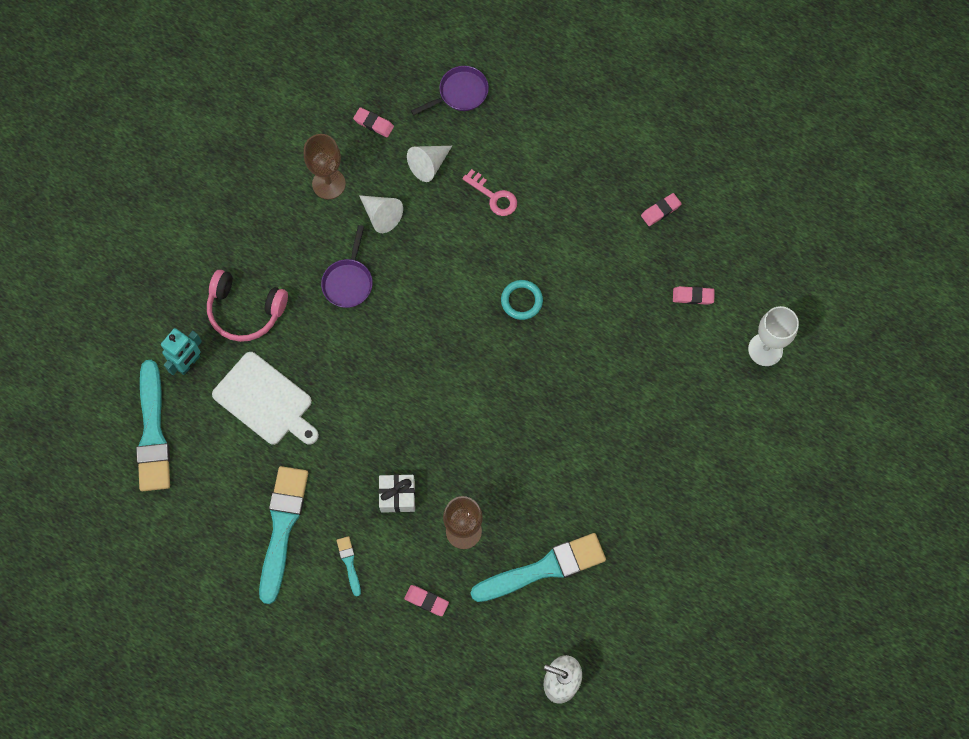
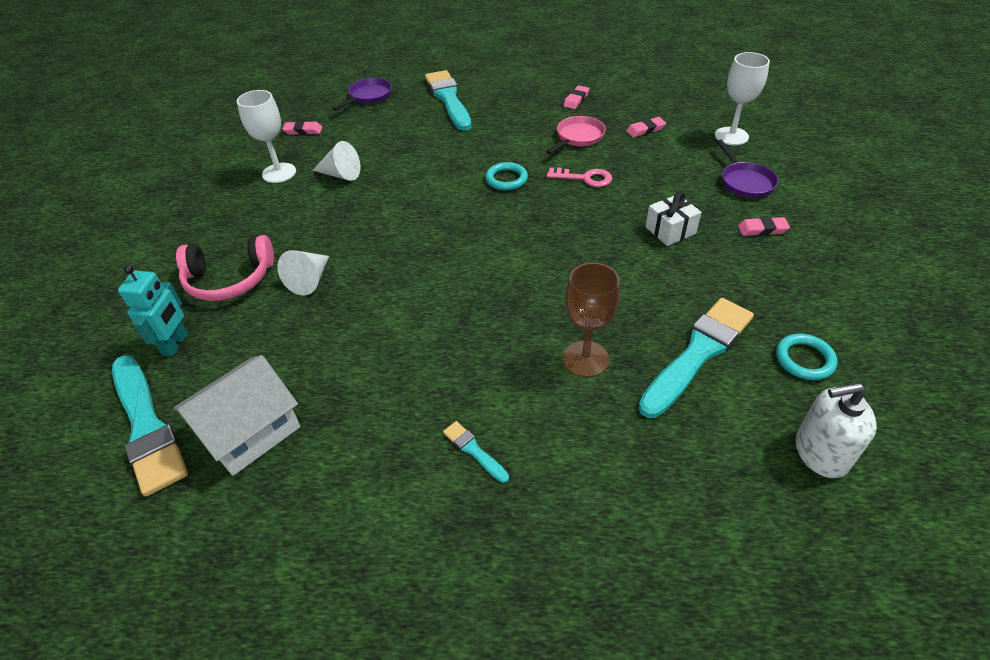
camera: 25 degrees left, 25 degrees down
white cutting board [212,352,319,445] -> none
turquoise brush [259,466,308,604] -> turquoise brush moved to [425,70,472,131]
brown goblet [304,134,346,200] -> white goblet [237,90,296,183]
purple pan [321,225,373,308] -> purple pan moved to [716,139,778,198]
white gift [378,474,415,513] -> white gift moved to [645,192,702,246]
pink eraser [404,585,449,616] -> pink eraser moved to [738,217,790,236]
white cone [407,146,452,182] -> white cone moved to [277,250,329,295]
pink key [462,169,517,216] -> pink key moved to [547,168,612,187]
none -> white house [173,355,301,476]
none -> pink pan [546,116,606,155]
none -> turquoise ring [776,333,837,380]

